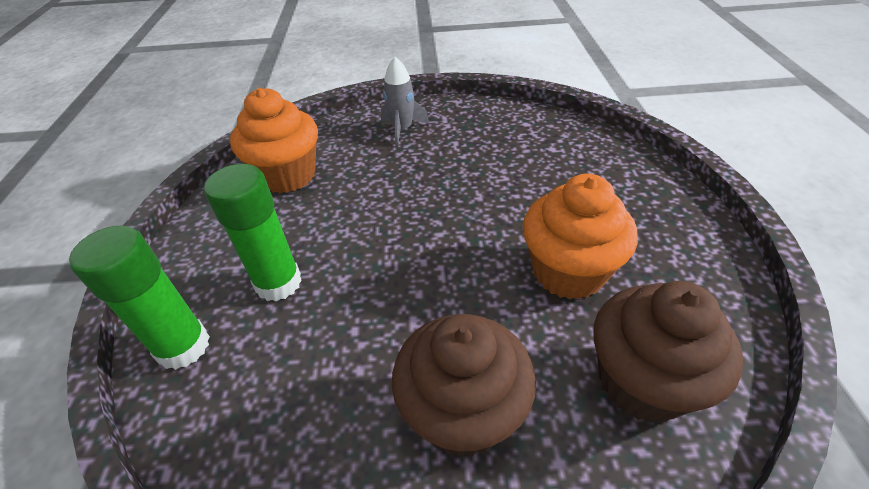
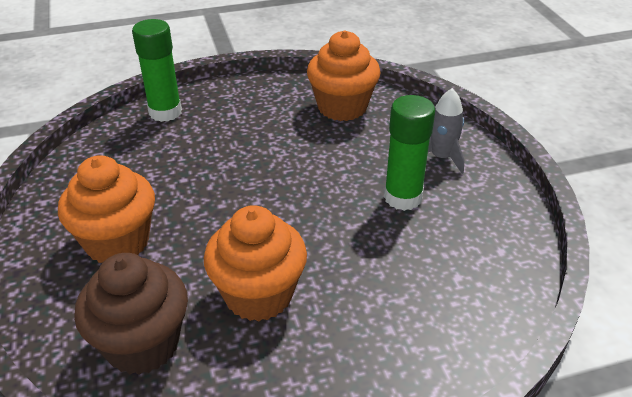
camera: 75 degrees right, 5 degrees down
green glue stick [204,164,302,301] -> green glue stick moved to [384,95,435,211]
brown cupcake [392,314,536,457] -> orange cupcake [58,155,155,263]

